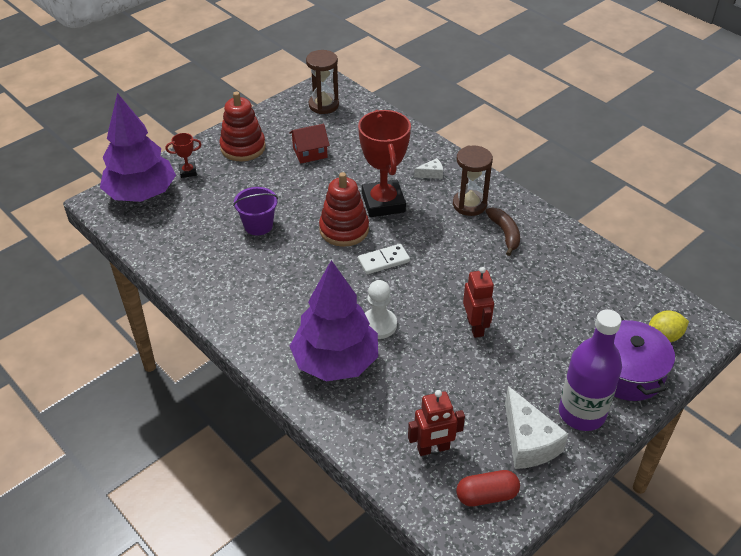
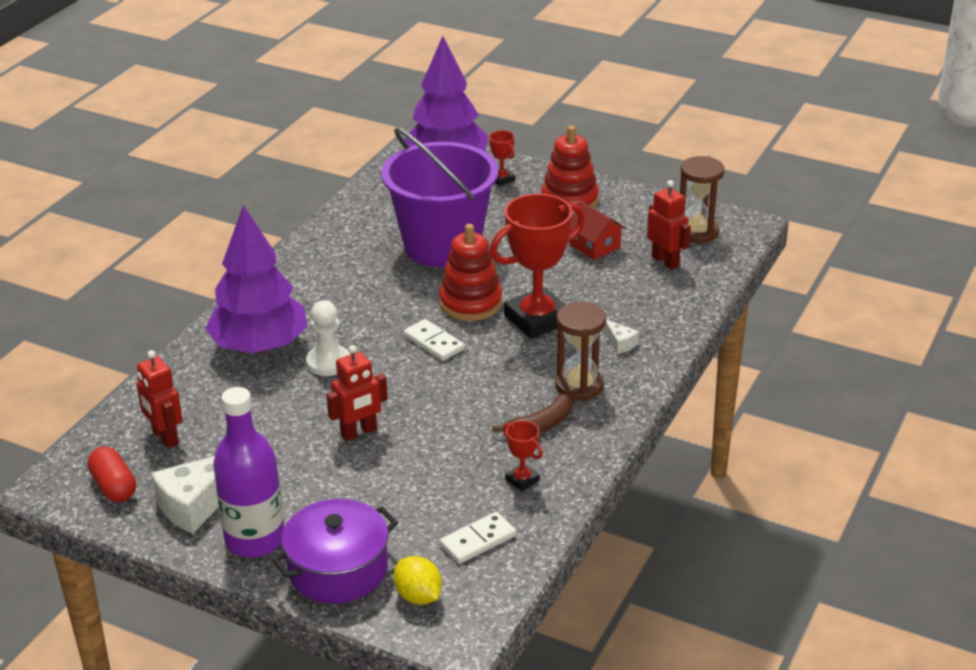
camera: 70 degrees right, 10 degrees down
purple bucket [233,187,278,235] -> purple bucket [381,127,498,267], size x2.19
none -> white domino [440,512,516,564]
none -> red trophy [503,420,543,491]
none -> red robot [647,180,691,270]

